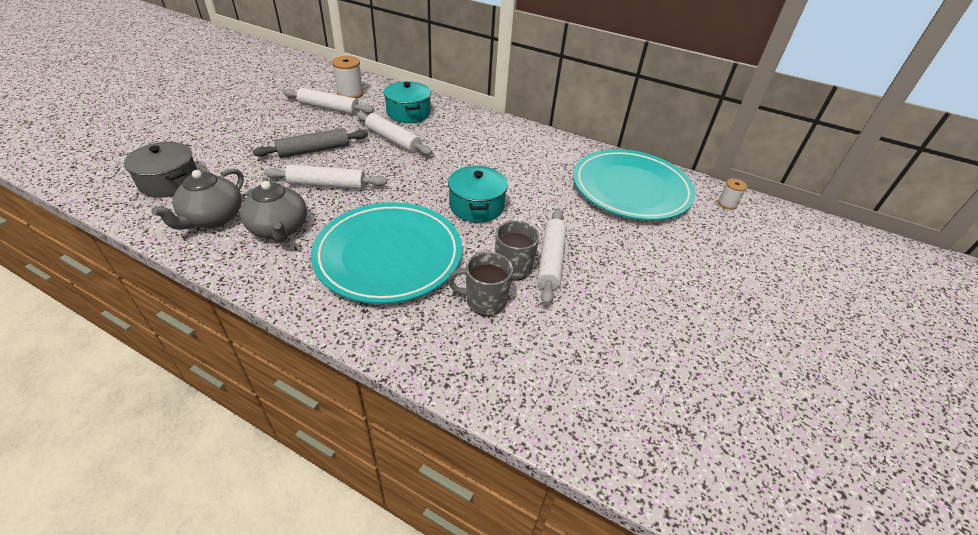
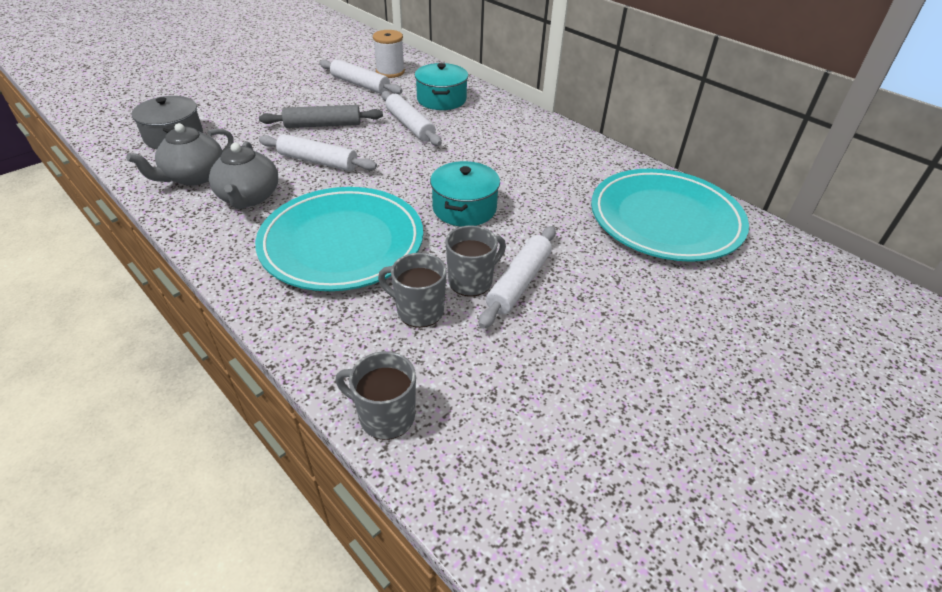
camera: 20 degrees right, 0 degrees up
white spool [718,178,747,210] -> none
none -> grey mug [336,351,416,440]

